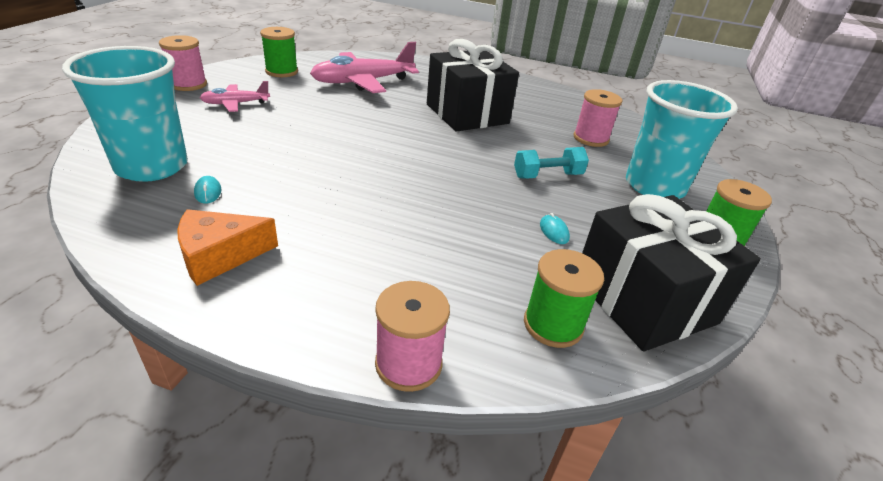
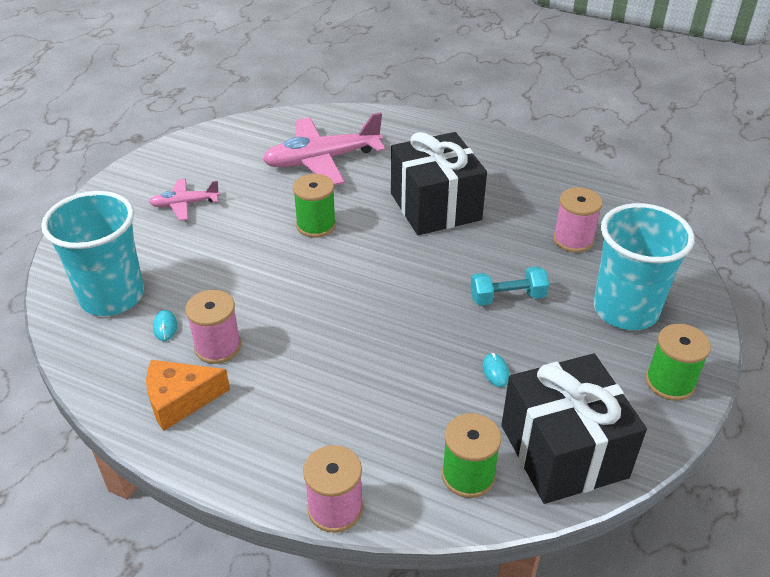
camera: 10 degrees right, 5 degrees up
pink spool [159,35,207,91] -> pink spool moved to [185,290,241,364]
green spool [260,27,298,77] -> green spool moved to [293,174,336,238]

